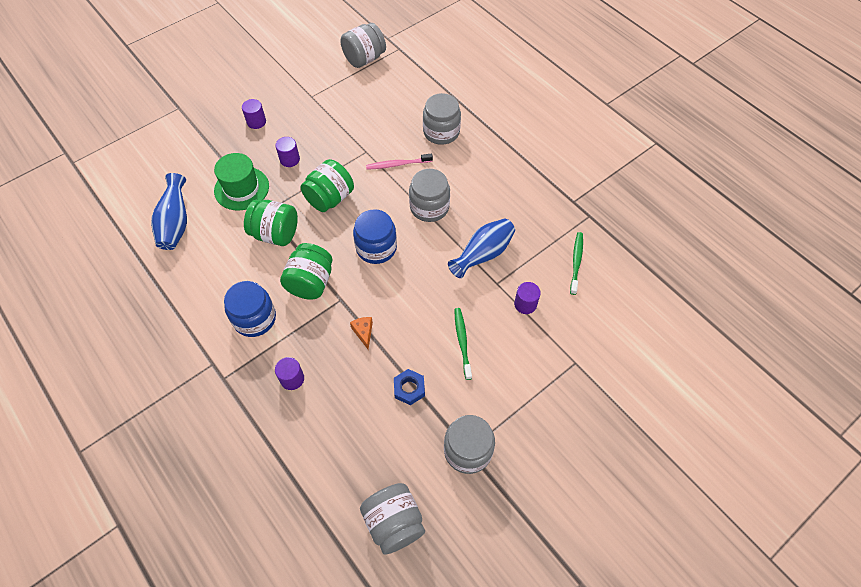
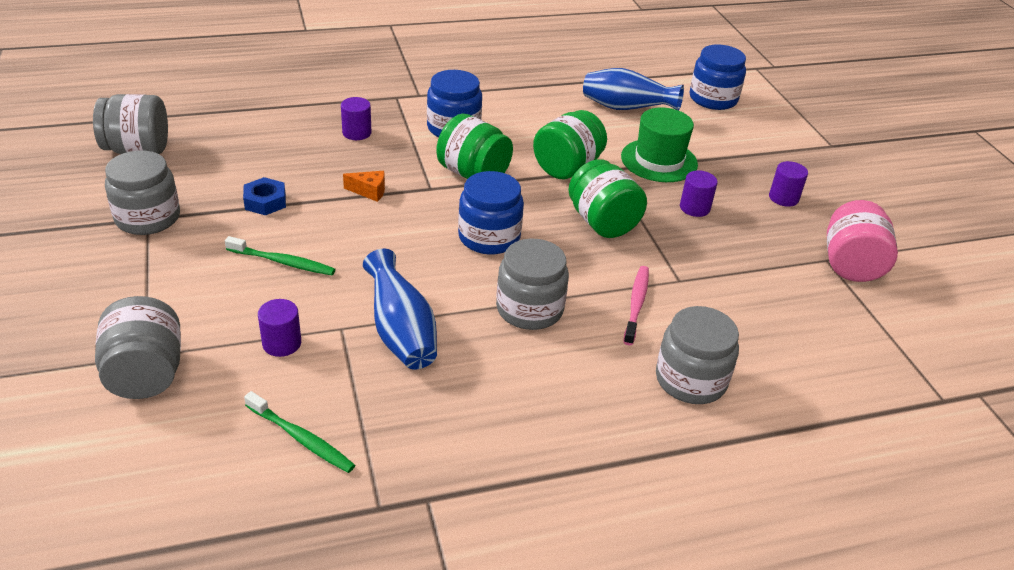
camera: 110 degrees right, 20 degrees down
grey jar [340,23,386,68] -> grey jar moved to [95,296,181,399]
none -> blue jar [690,44,746,110]
none -> pink jar [827,200,898,282]

